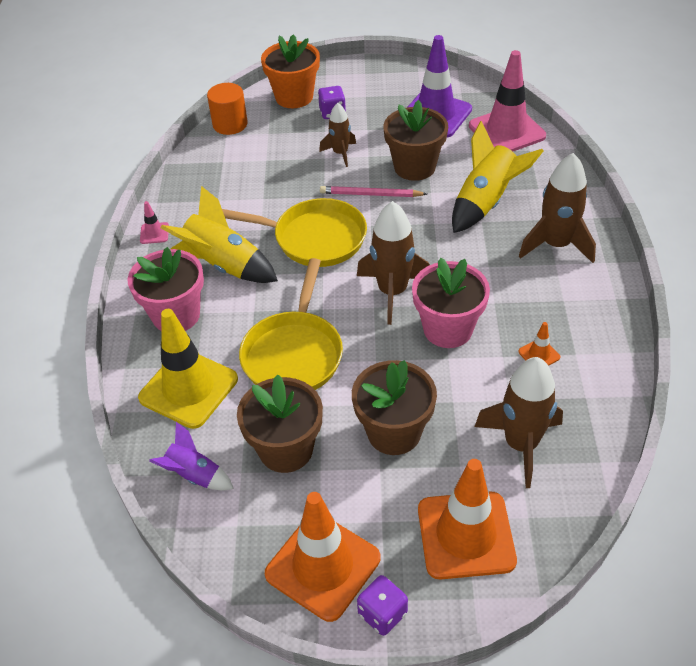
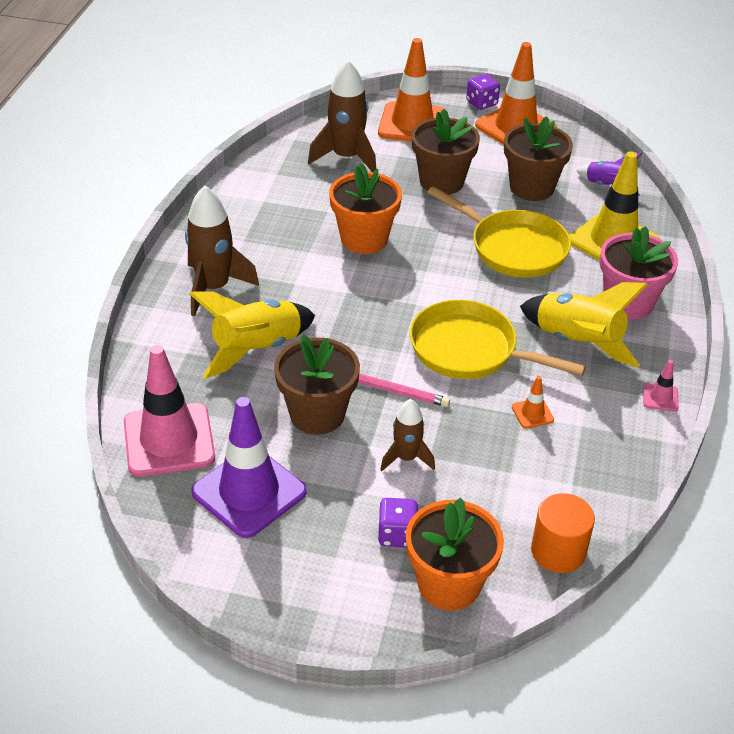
camera: 170 degrees left, 5 degrees down
yellow pan [239,258,343,390] -> yellow pan turned 105 degrees clockwise [427,186,571,278]
brown rocket [357,201,430,325] -> none
pink flower pot [412,258,490,348] -> orange flower pot [329,163,402,254]
orange traffic cone [518,322,560,366] -> orange traffic cone moved to [512,376,554,429]

